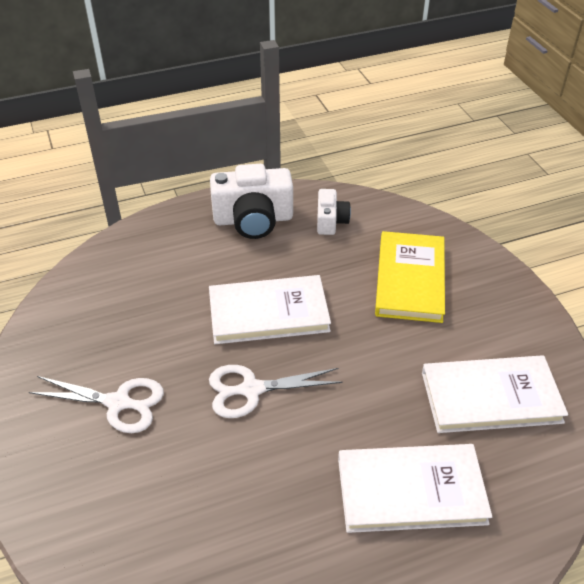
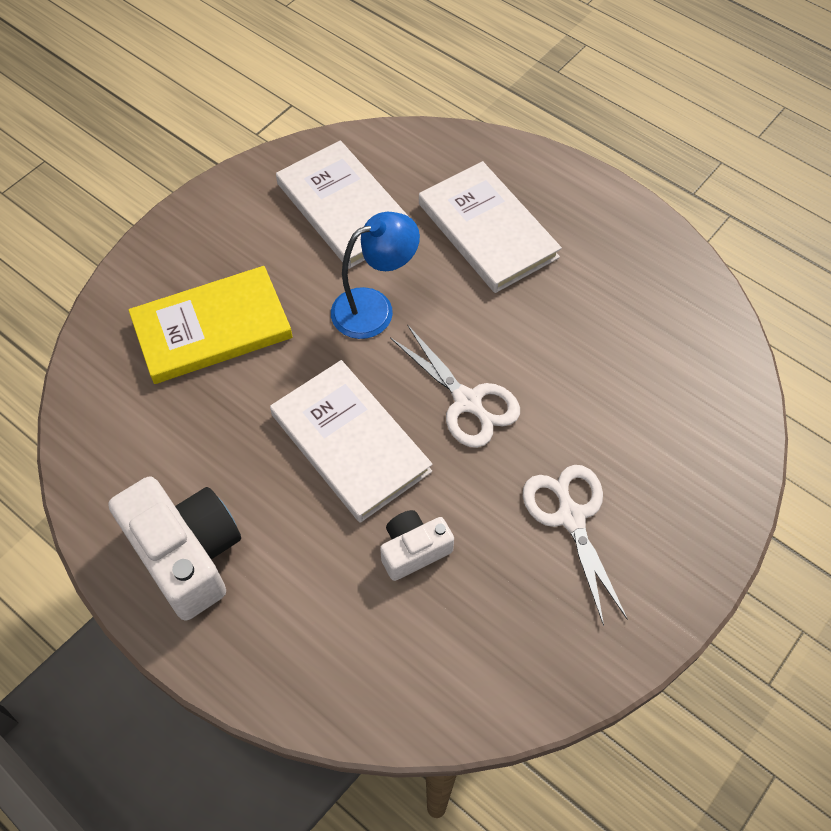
camera: 120 degrees left, 15 degrees up
white camera [317,189,351,235] -> white camera moved to [380,510,454,581]
none -> blue lamp [331,212,420,339]

